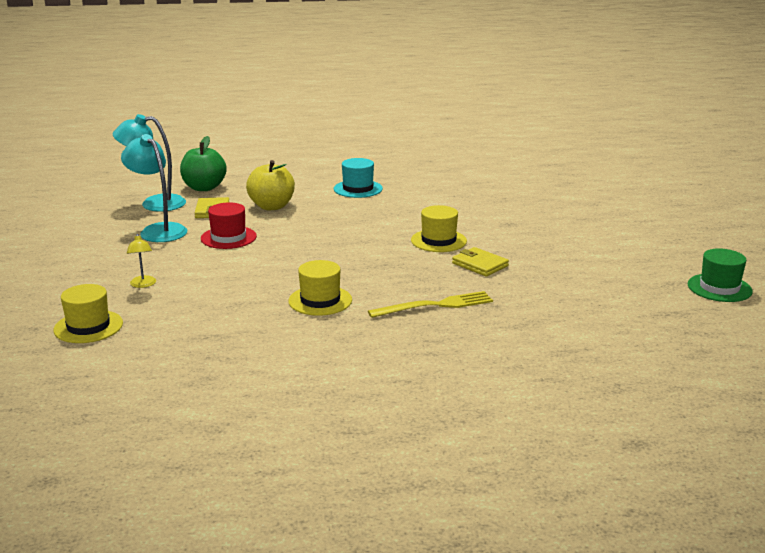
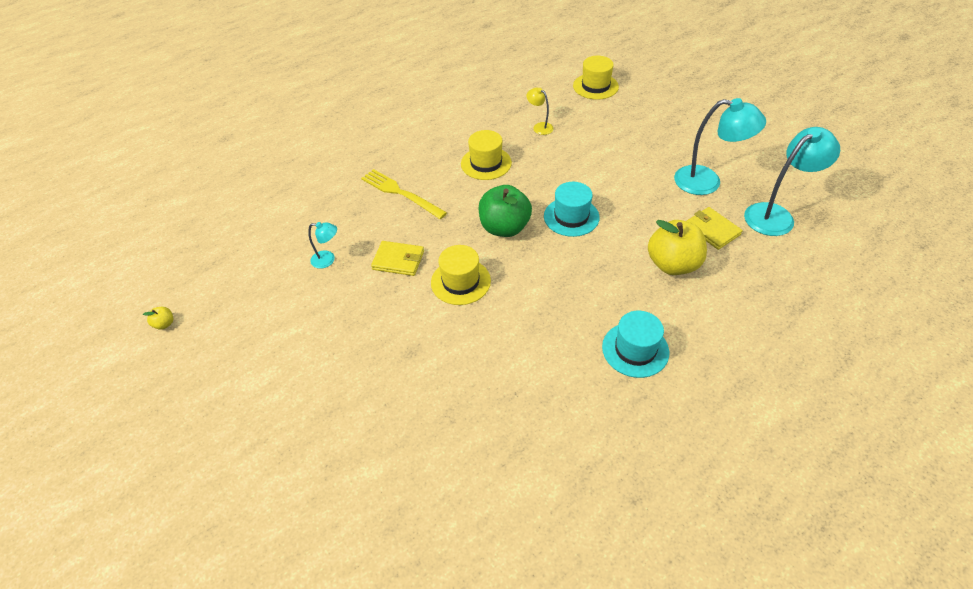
camera: 150 degrees right, 25 degrees up
yellow lamp [127,234,156,288] -> yellow lamp moved to [526,88,554,135]
green apple [180,136,227,191] -> green apple moved to [479,185,532,237]
red hat [201,202,257,249] -> none
yellow fork [368,291,493,318] -> yellow fork turned 90 degrees clockwise [361,169,447,219]
green hat [688,248,753,302] -> yellow apple [143,307,173,330]
none -> turquoise lamp [308,222,337,269]
none -> turquoise hat [544,182,600,237]

